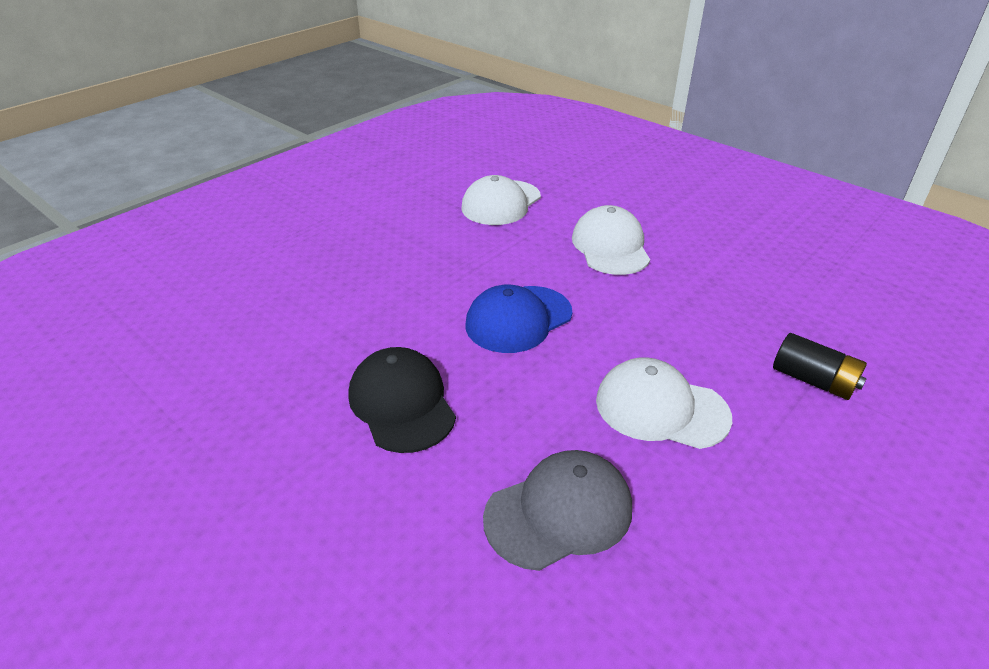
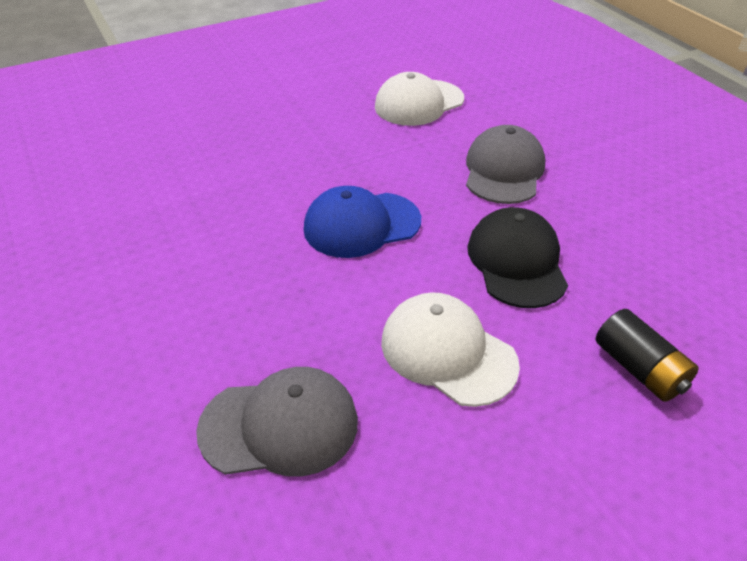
camera: 20 degrees right, 5 degrees up
black cap [348,347,456,453] -> black cap moved to [467,207,568,308]
white cap [572,205,650,275] -> grey cap [466,125,545,204]

